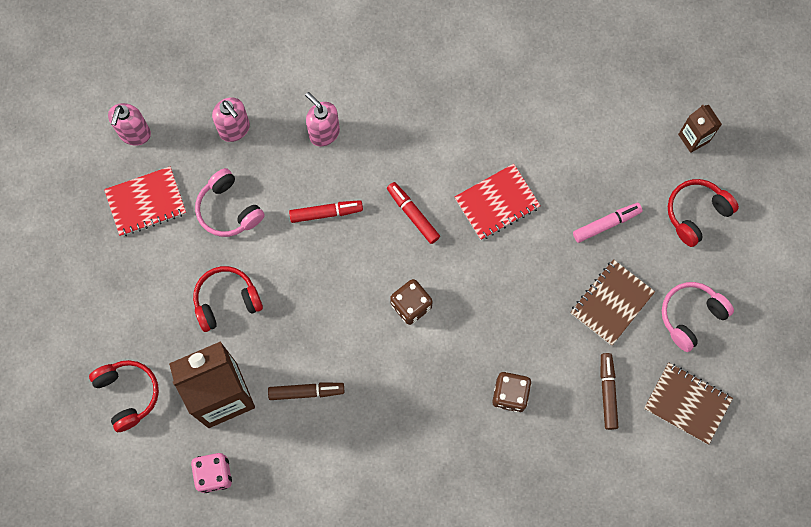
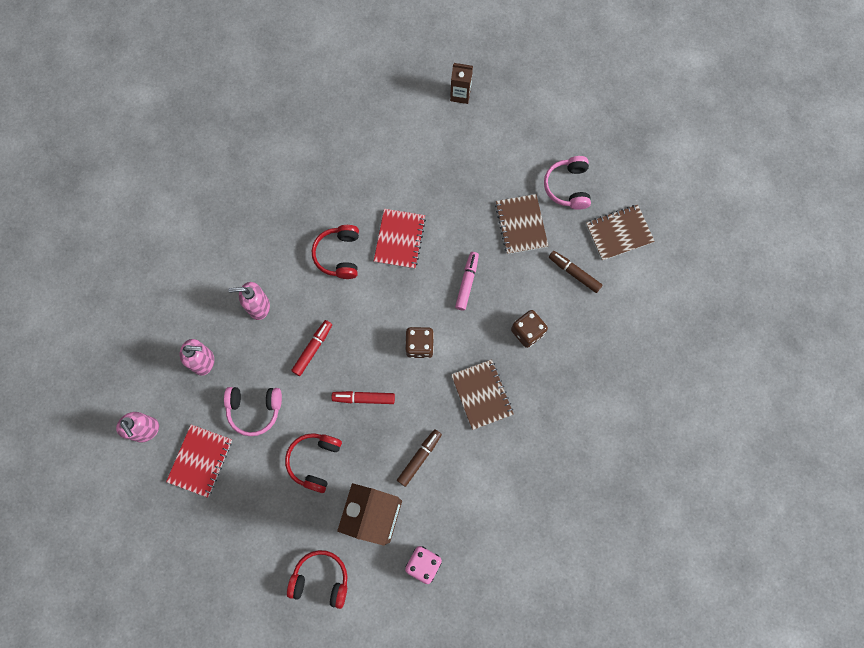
camera: 50 degrees left, 0 degrees up
red marker [387,182,440,244] -> red marker moved to [332,391,395,404]
pink marker [573,203,643,243] -> pink marker moved to [455,252,479,311]
red headphones [668,179,739,247] -> red headphones moved to [312,225,359,279]
none -> brown notebook [451,359,514,430]

